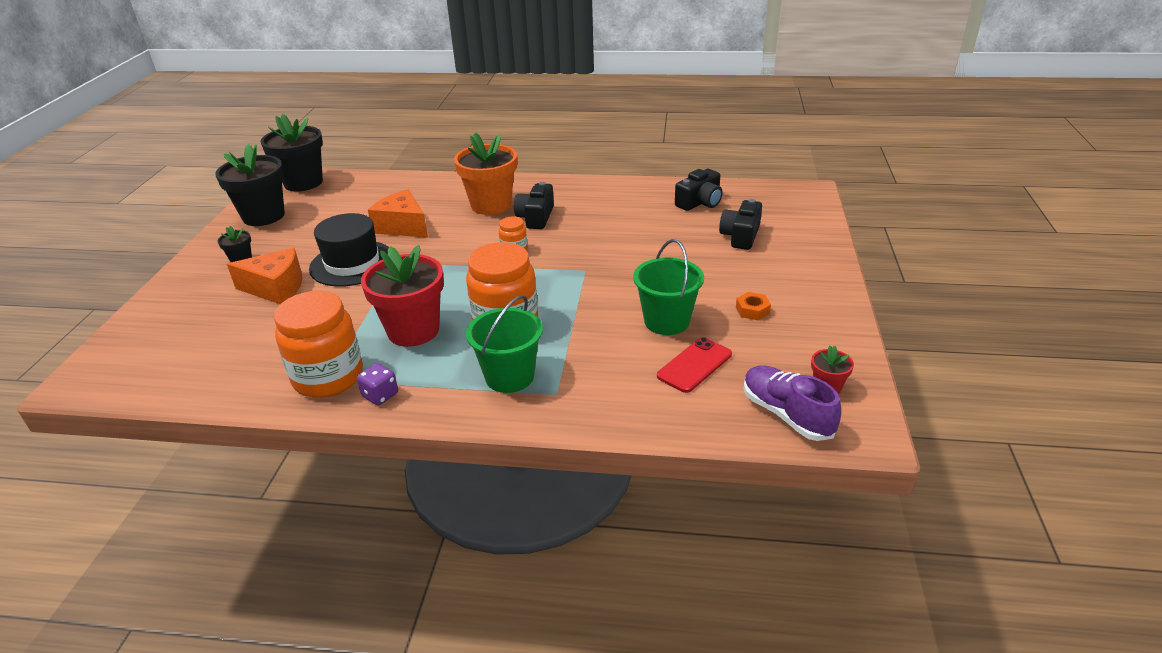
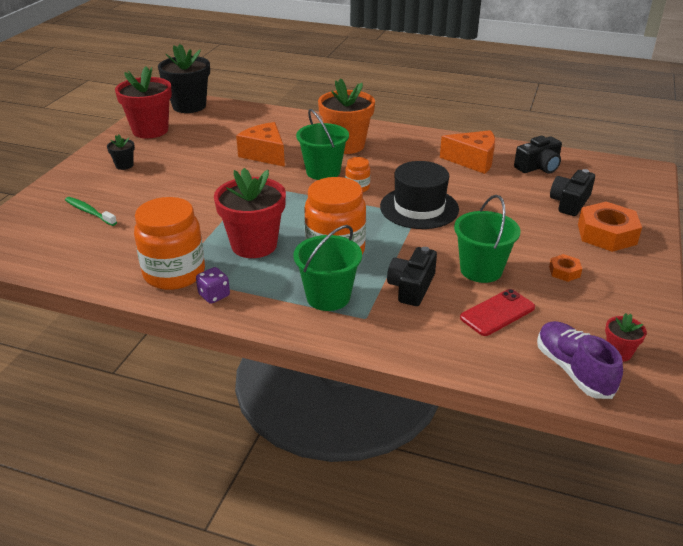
camera: 10 degrees right, 0 degrees up
black flower pot [215,144,285,226] -> red flower pot [115,66,172,139]
orange cheese [227,248,303,304] -> orange cheese moved to [440,130,495,174]
black hat [309,213,389,287] -> black hat moved to [380,161,459,229]
black camera [514,182,554,229] -> black camera moved to [387,247,437,306]
none -> green toothbrush [65,197,117,226]
none -> green bucket [296,109,349,180]
none -> orange nut [578,202,642,252]

